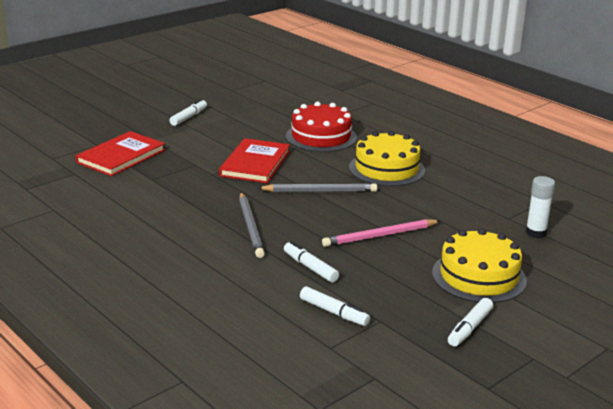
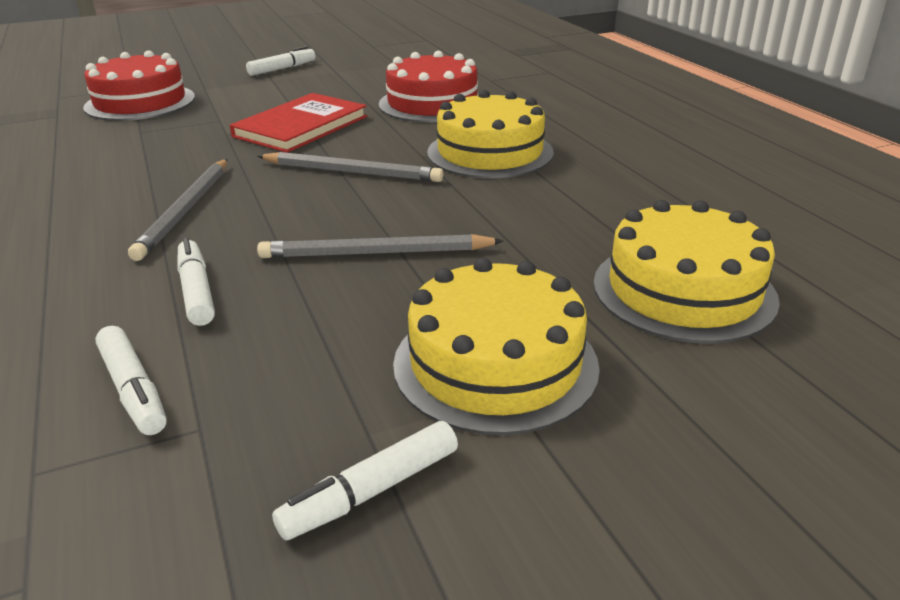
camera: 20 degrees right, 5 degrees up
red book [75,131,165,176] -> red cake [83,50,195,121]
pink pencil [322,219,440,247] -> grey pencil [257,234,504,258]
white glue stick [526,176,555,238] -> yellow cake [593,200,780,343]

